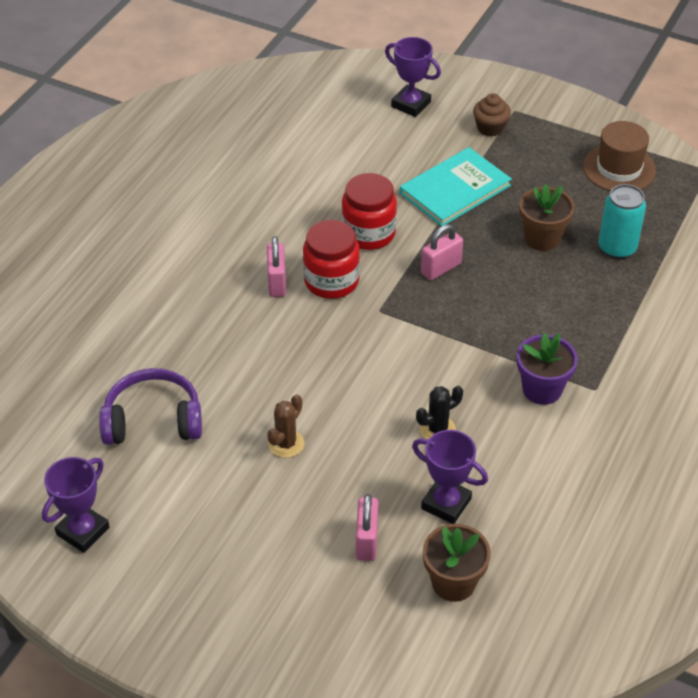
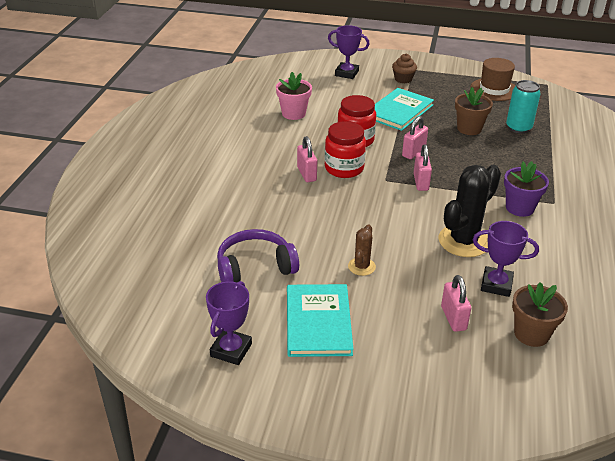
camera: 15 degrees left, 10 degrees down
black cactus [416,386,463,439] -> black cactus [439,165,501,257], size x1.95
none -> pink flower pot [276,72,312,120]
none -> turquoise book [287,284,354,357]
none -> pink padlock [414,144,432,191]

